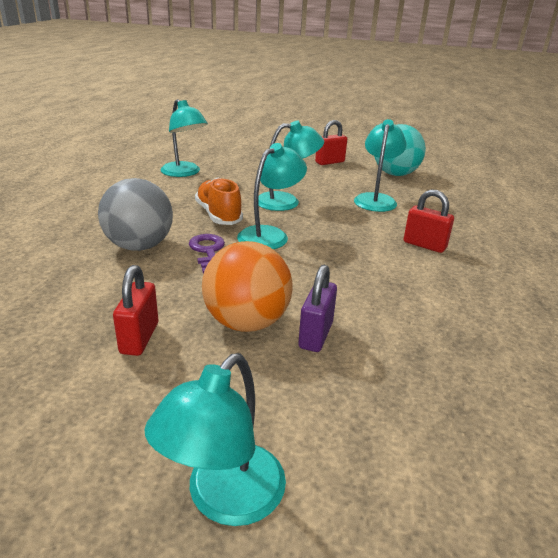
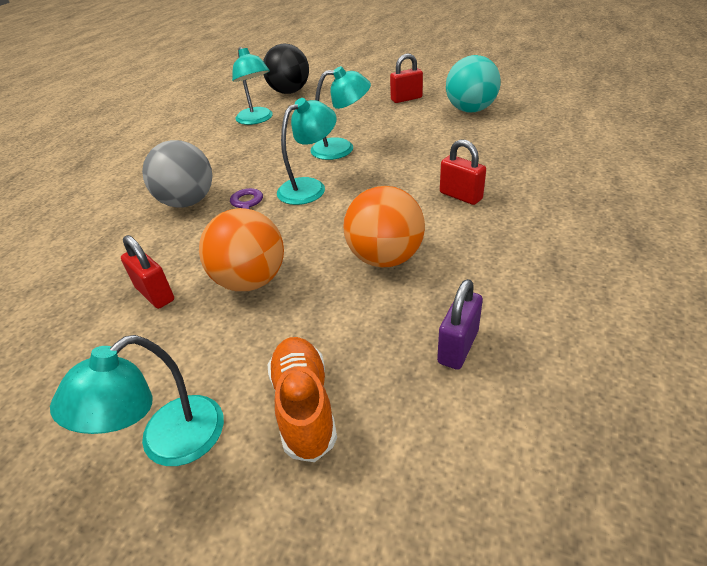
camera: 15 degrees right, 10 degrees up
red padlock [113,265,158,356] -> red padlock turned 60 degrees counterclockwise [121,235,174,309]
orange shoe [195,177,243,225] -> orange shoe moved to [267,337,337,462]
purple padlock [298,264,337,352] -> purple padlock moved to [437,279,483,370]
turquoise lamp [354,119,406,212] -> none
none -> black ball [263,43,309,94]
none -> orange ball [343,186,425,267]

